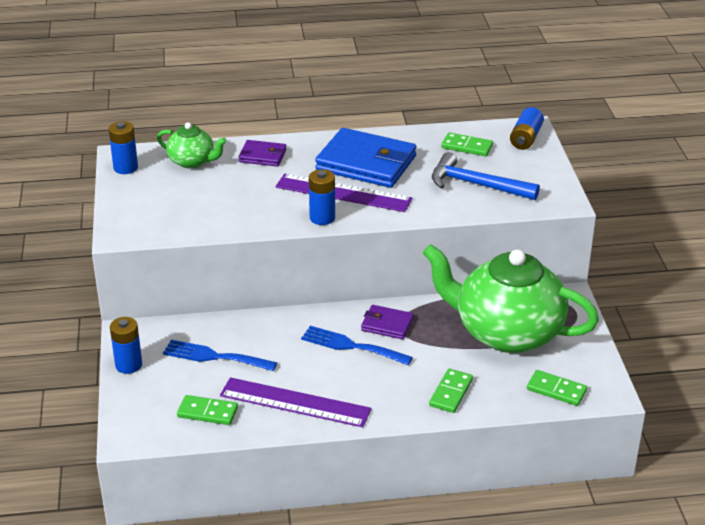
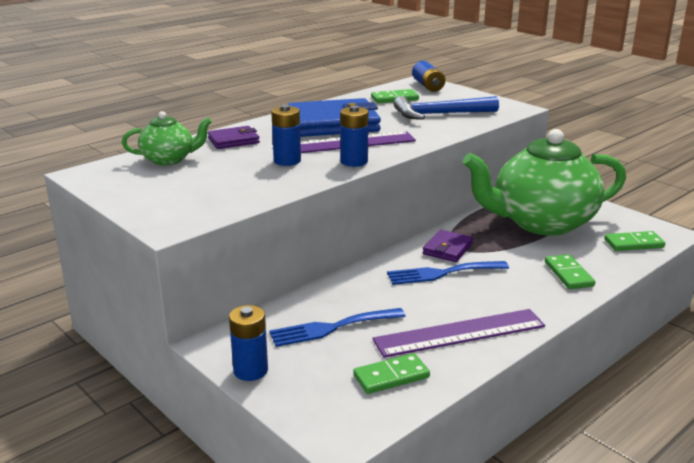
camera: 35 degrees left, 10 degrees down
blue battery [108,121,138,174] -> blue battery moved to [271,105,301,166]
purple wallet [361,305,413,339] -> purple wallet turned 45 degrees counterclockwise [423,230,473,262]

